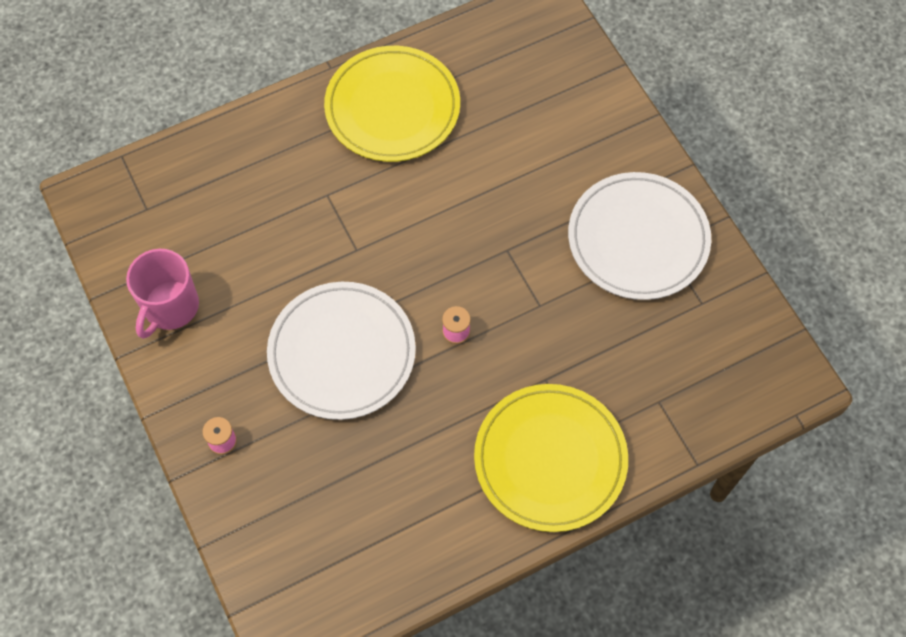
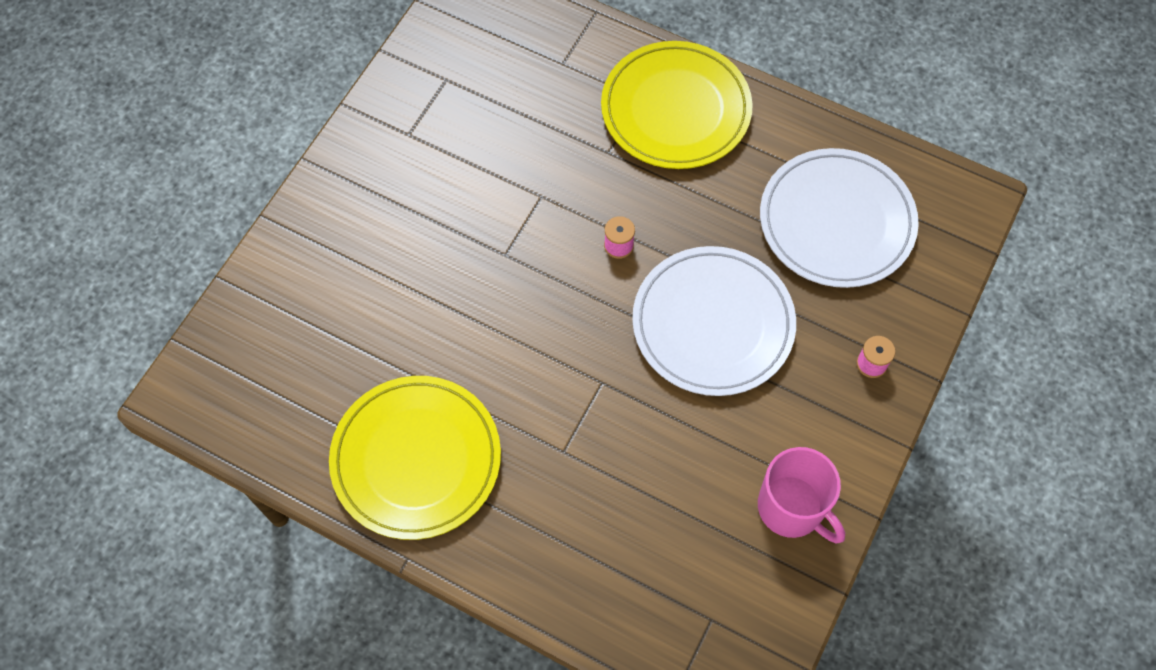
camera: 125 degrees left, 0 degrees up
pink mug [126,249,199,339] -> pink mug turned 60 degrees clockwise [758,447,845,543]
white plate [568,172,711,300] -> white plate moved to [760,148,919,288]

